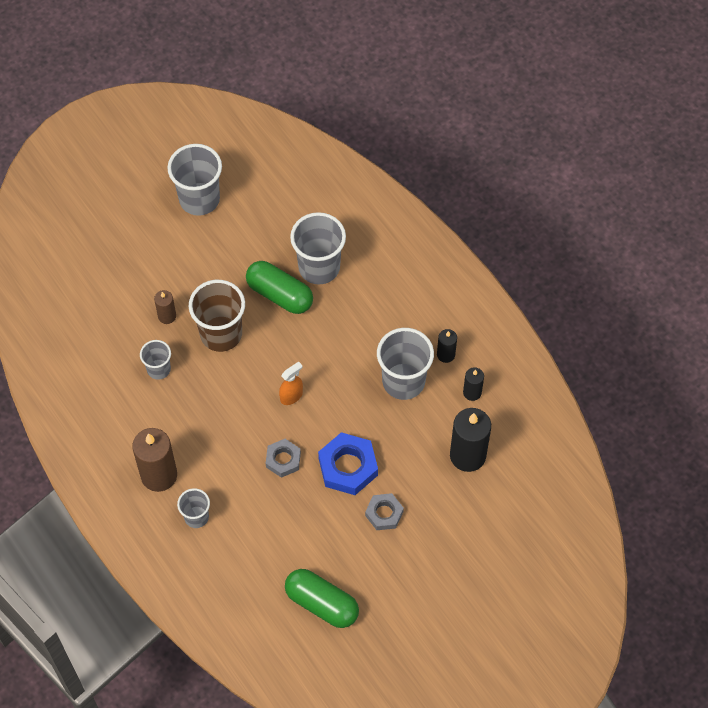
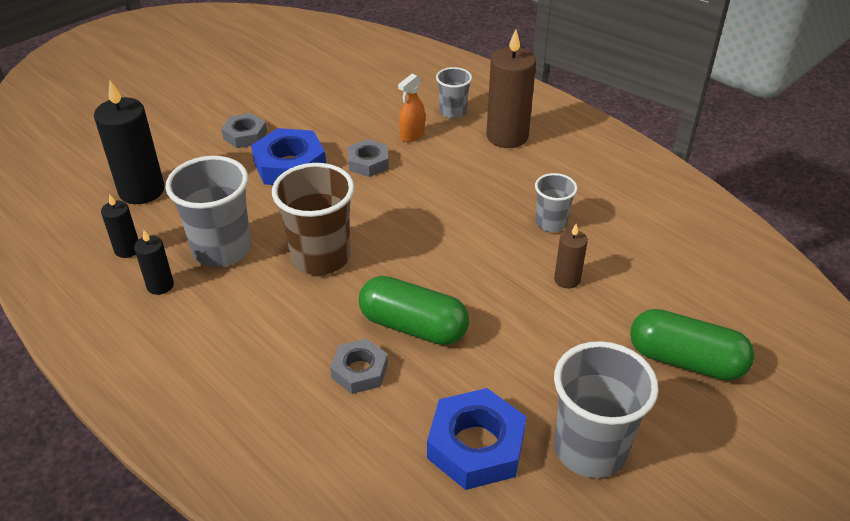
camera: 170 degrees right, 20 degrees down
brown cup [189,280,245,352] -> brown cup moved to [272,163,355,275]
orange spray bottle [279,361,303,405] -> orange spray bottle moved to [398,74,425,142]
green capsule [285,569,359,628] -> green capsule moved to [630,309,755,381]
grey cup [290,212,346,285] -> grey nut [330,339,388,394]
none -> blue nut [427,388,527,490]

